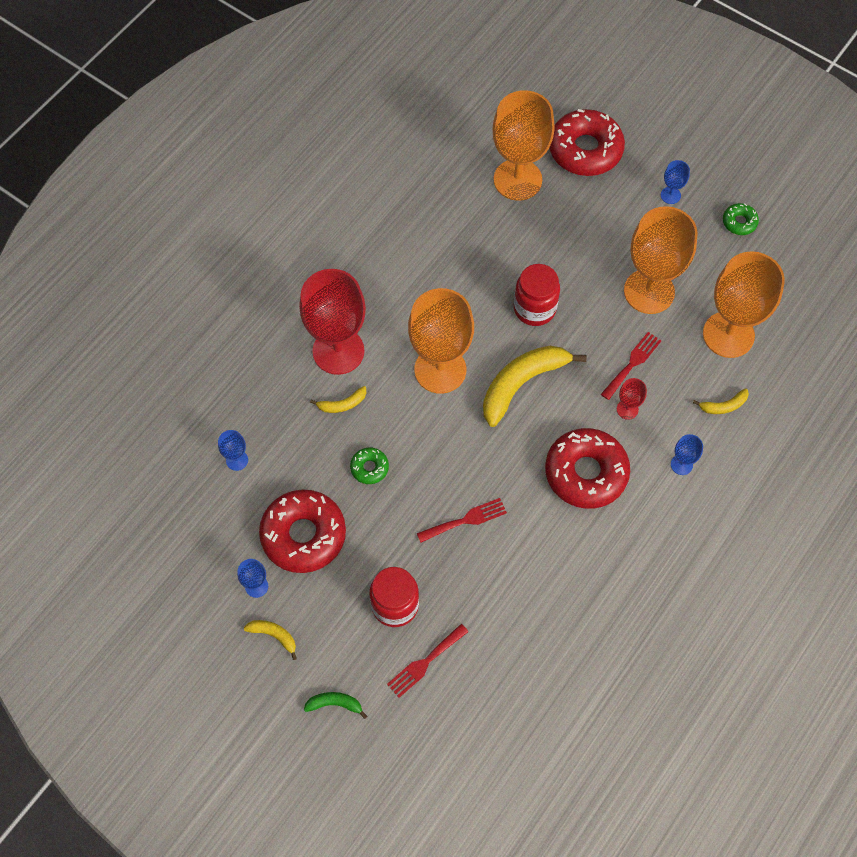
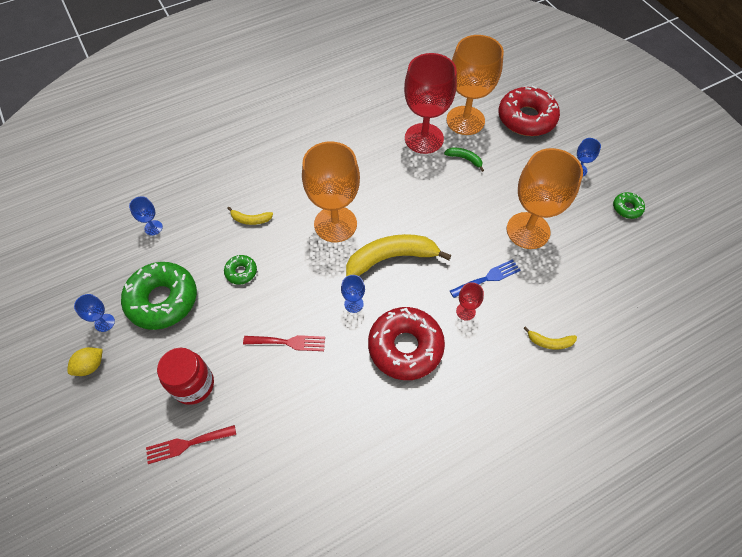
camera: 25 degrees right, 5 degrees down
yellow banana [244,620,297,660] -> yellow lemon [67,347,103,376]
red donut [259,490,346,573] -> green donut [121,262,197,330]
red goblet [299,269,366,375] -> red goblet moved to [404,53,457,154]
green banana [304,692,367,719] -> green banana moved to [444,148,484,172]
red jar [514,264,560,326] -> none
red fork [601,332,661,400] -> blue fork [450,259,520,298]
blue goblet [671,434,703,475] -> blue goblet moved to [341,275,365,313]
orange goblet [703,251,785,358] -> none

